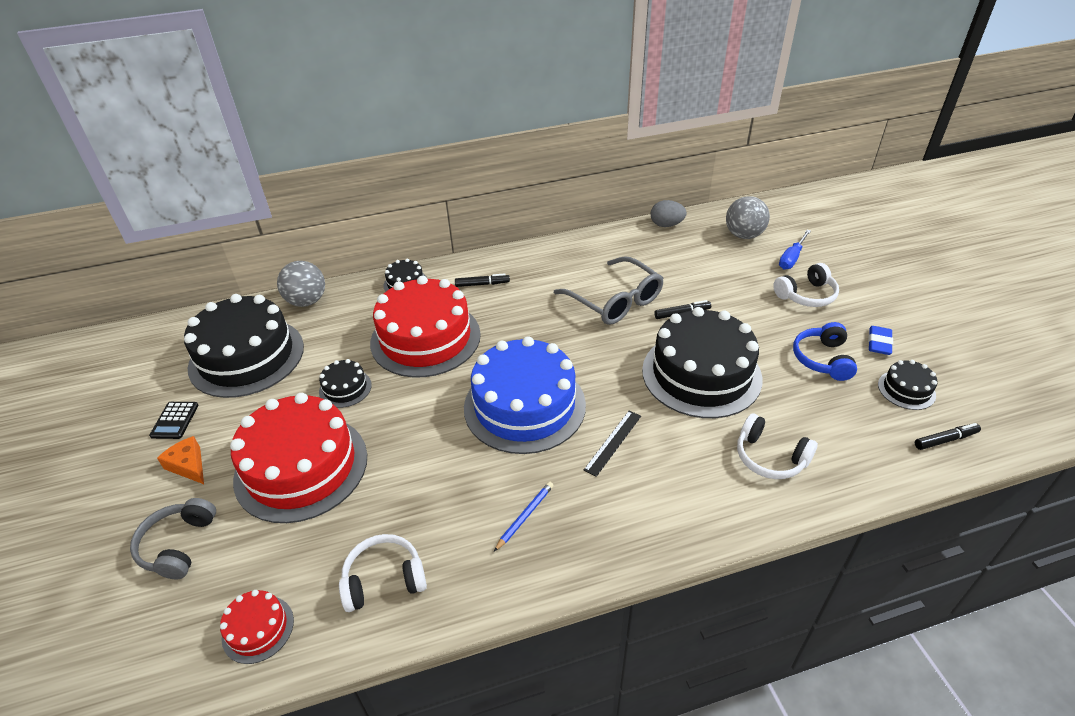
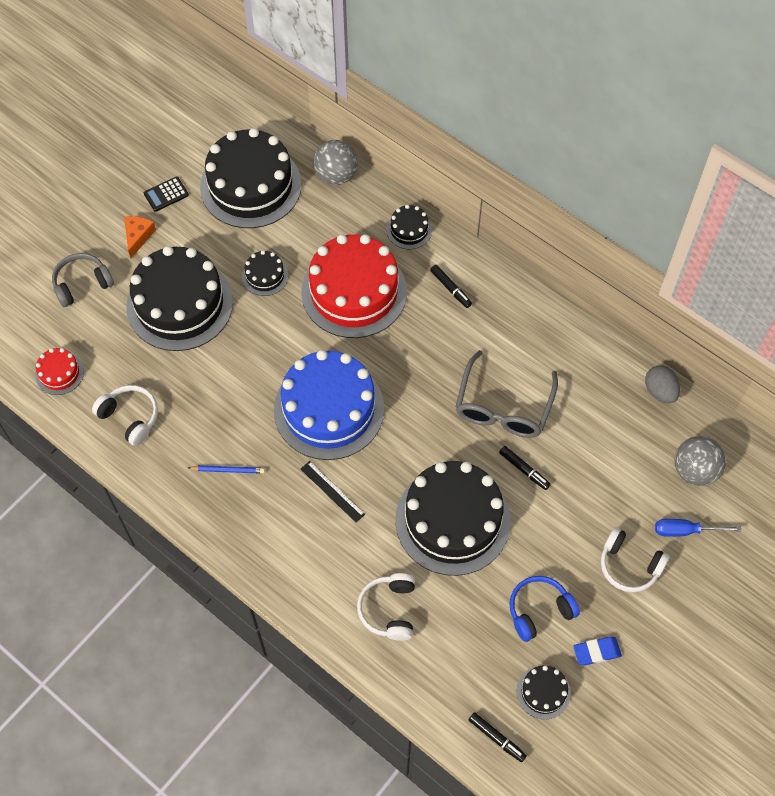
camera: 55 degrees right, 20 degrees up
red cake [230,393,367,523] -> black cake [126,246,233,351]
black ruler [584,411,641,477] -> black ruler turned 45 degrees clockwise [301,461,365,522]

